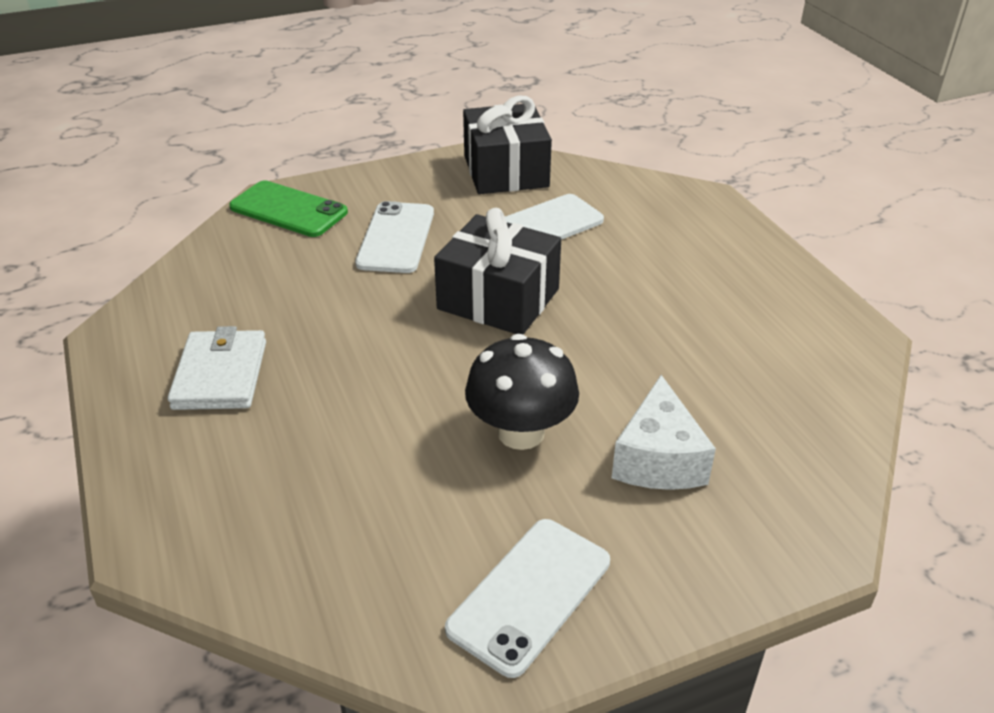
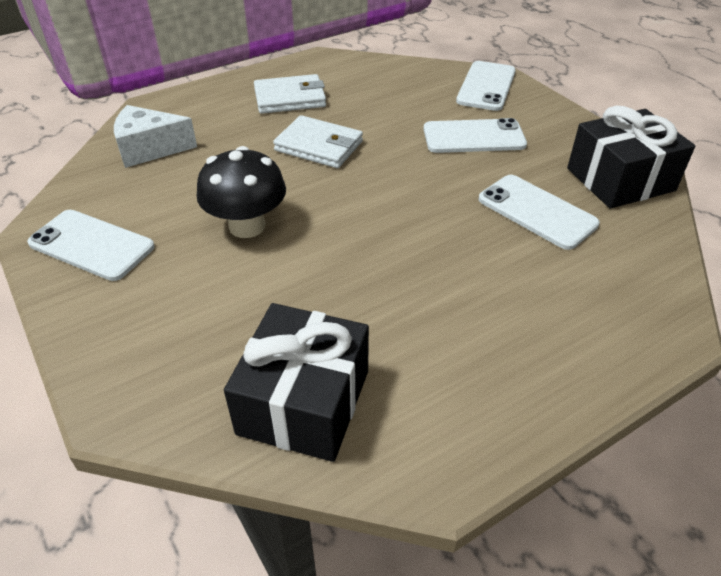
camera: 80 degrees right, 5 degrees up
green phone [229,180,348,237] -> white phone [456,61,516,111]
black gift [434,208,561,335] -> black gift moved to [224,303,369,462]
white cheese [612,375,716,490] -> white cheese moved to [114,105,197,168]
none -> white wallet [273,115,363,168]

